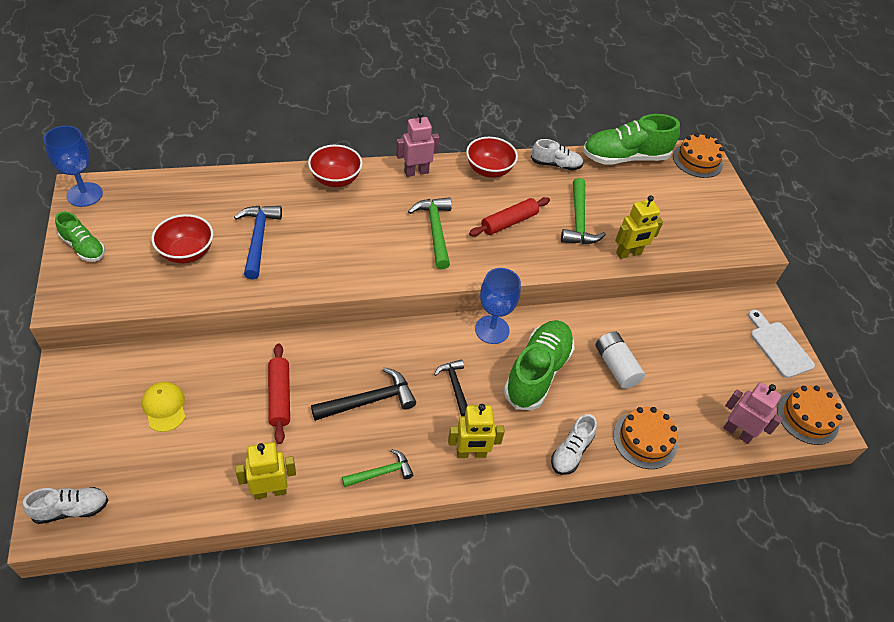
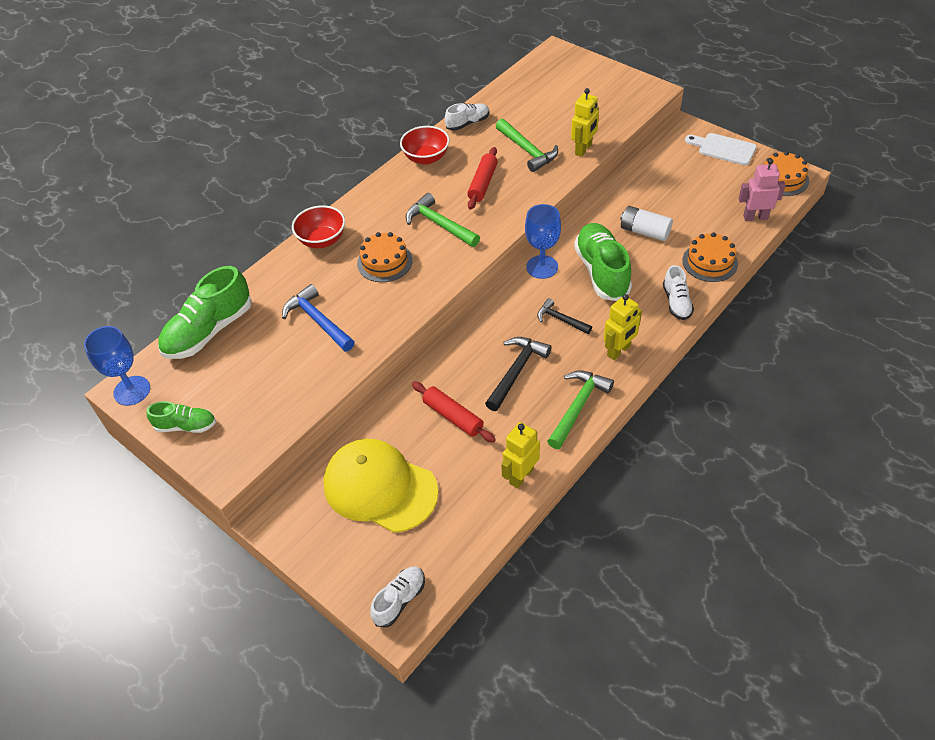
camera: 30 degrees left, 0 degrees up
yellow cap [142,382,185,432] -> yellow cap [323,439,439,533], size x2.19
red bowl [151,214,214,263] -> none
green hammer [342,449,413,487] -> green hammer [547,370,614,449], size x1.55
pink robot [396,112,439,177] -> none
green shoe [583,114,680,165] -> green shoe moved to [158,266,252,359]
orange cake [673,133,724,178] -> orange cake moved to [357,232,413,282]

